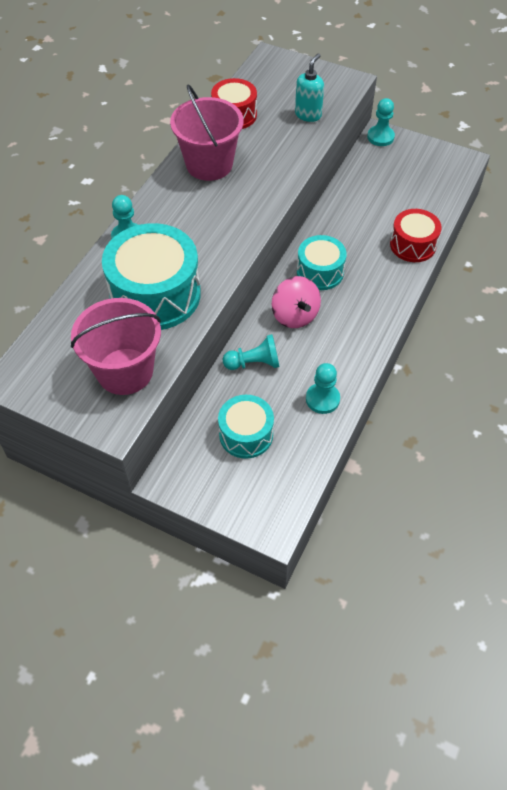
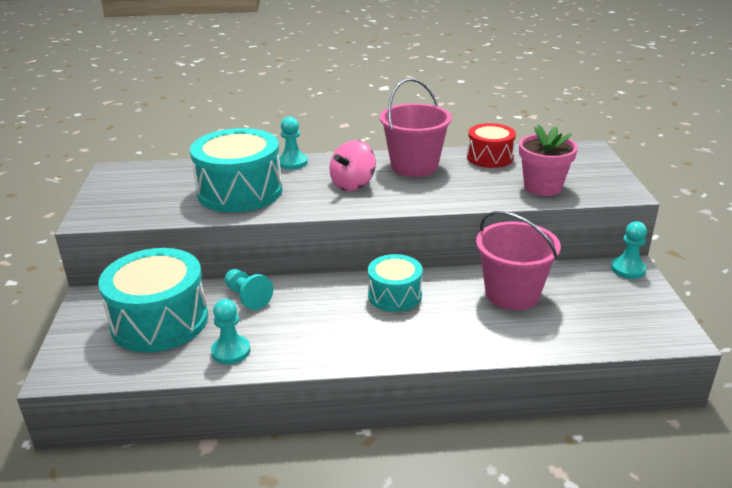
camera: 60 degrees right, 25 degrees down
pink bucket [71,298,161,395] -> pink bucket moved to [476,211,561,310]
turquoise drum [218,395,274,459] -> turquoise drum [98,248,208,352], size x1.70
pink spinning top [272,276,321,328] -> pink spinning top moved to [329,140,376,191]
turquoise soap dispenser [295,54,324,122] -> pink flower pot [519,124,578,196]
red drum [390,209,442,262] -> none

